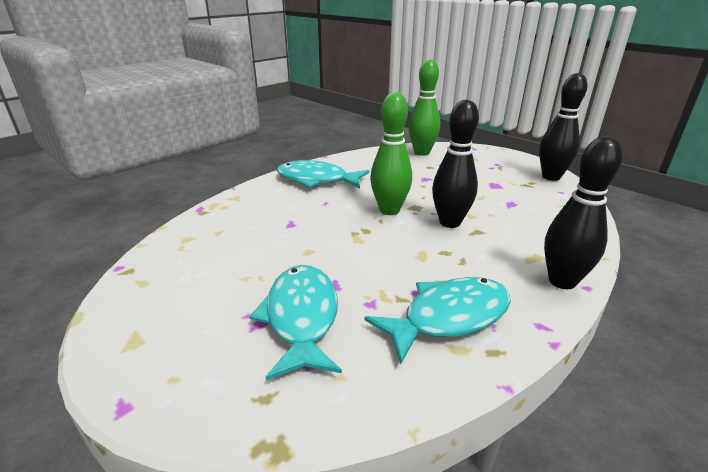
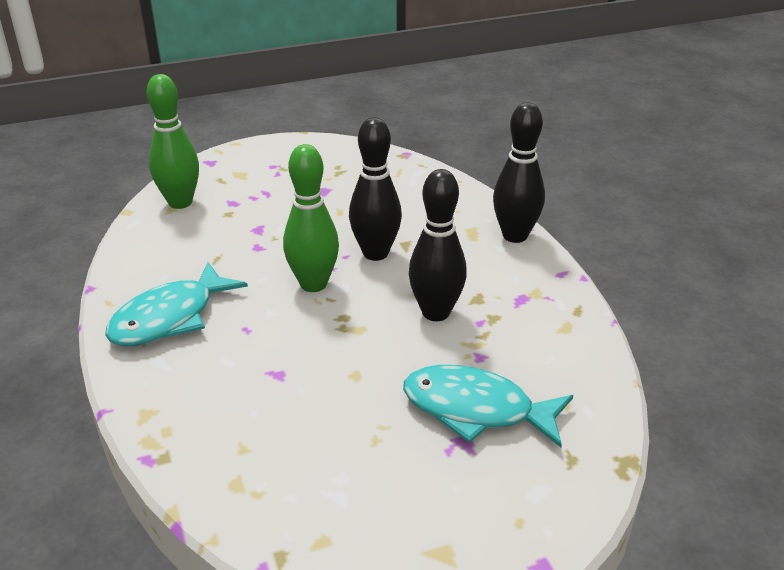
camera: 65 degrees left, 5 degrees up
turquoise fish [364,277,511,364] -> none
black bowling pin [539,73,588,181] -> black bowling pin moved to [409,169,467,321]

